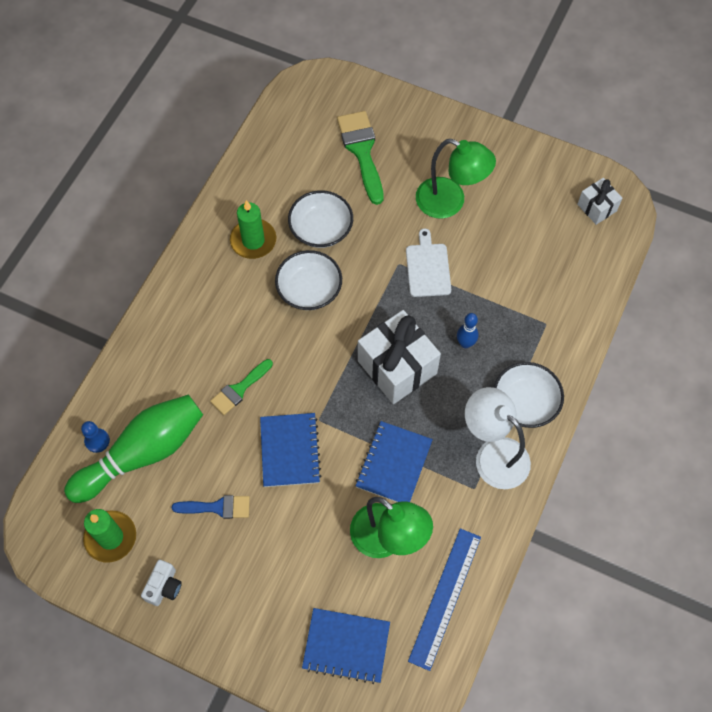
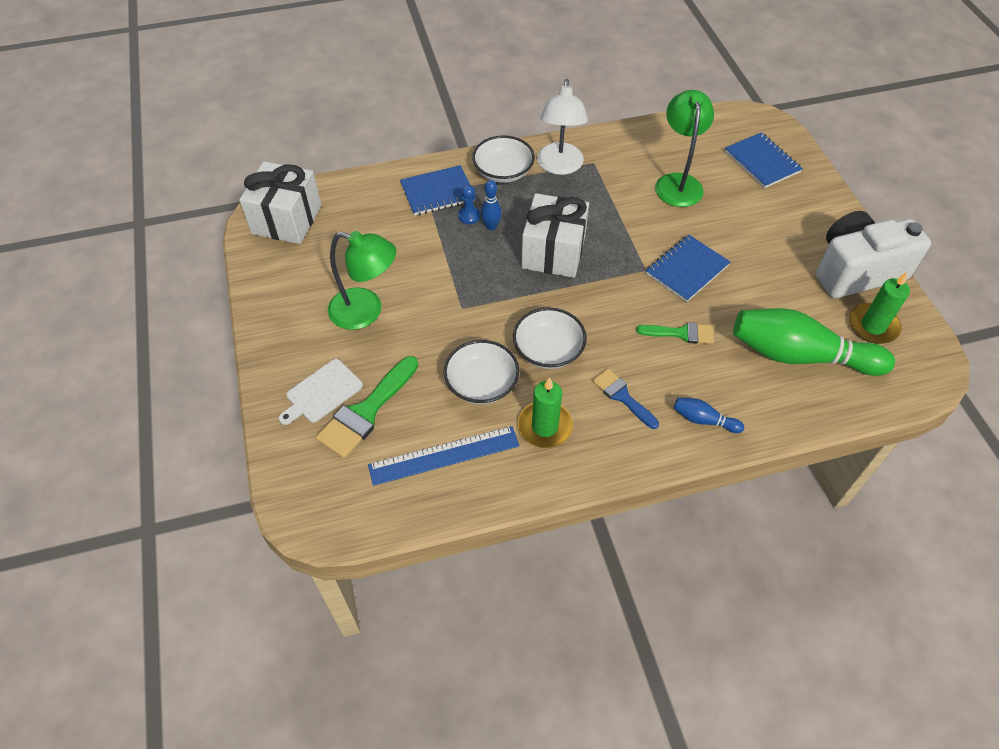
camera: 130 degrees left, 10 degrees down
blue pawn [81,421,110,453] -> blue pawn moved to [458,185,480,224]
white camera [141,560,182,606] -> white camera [816,211,931,298], size x2.48
blue brush [172,495,250,519] -> blue brush moved to [592,369,659,429]
blue notebook [356,421,433,502] -> blue notebook moved to [400,165,476,216]
white cutting board [406,228,451,297] -> white cutting board moved to [279,359,363,425]
blue ruler [408,528,481,671] -> blue ruler moved to [368,426,520,486]
green lamp [416,139,496,219] -> green lamp turned 120 degrees clockwise [328,231,396,330]
white gift [577,178,622,225] -> white gift [239,161,321,244], size x1.88
none -> blue bowling pin [674,398,744,433]

